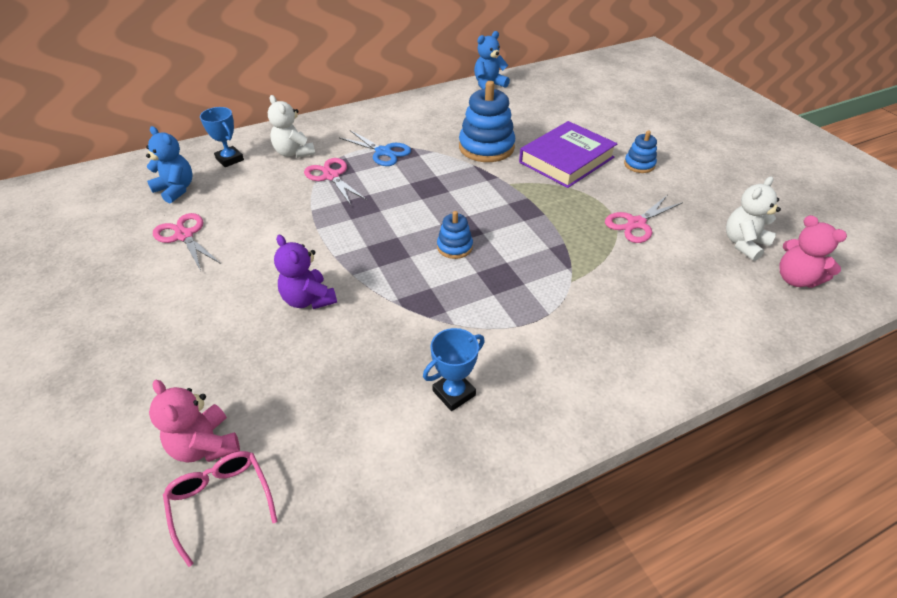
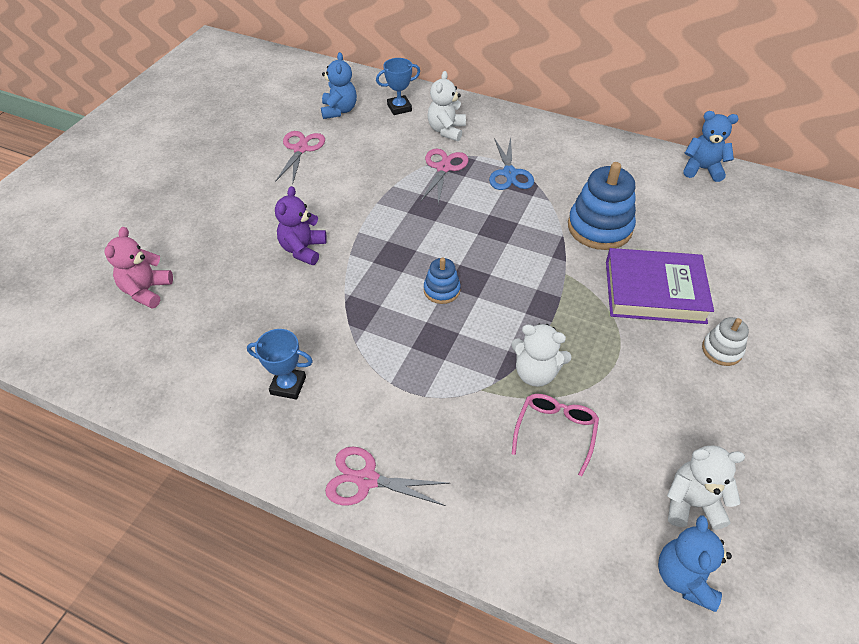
camera: 50 degrees right, 5 degrees up
pink glasses [163,451,278,567] -> pink glasses moved to [512,394,599,476]
blue trophy [200,107,244,167] -> blue trophy turned 60 degrees clockwise [376,58,420,115]
pink scissors [605,196,683,243] -> pink scissors moved to [325,447,450,506]
blue stacking toy [624,130,657,173] -> white stacking toy [702,317,749,366]
pink teddy bear [779,215,847,288] -> blue teddy bear [658,515,732,612]
none -> white teddy bear [511,323,571,387]

